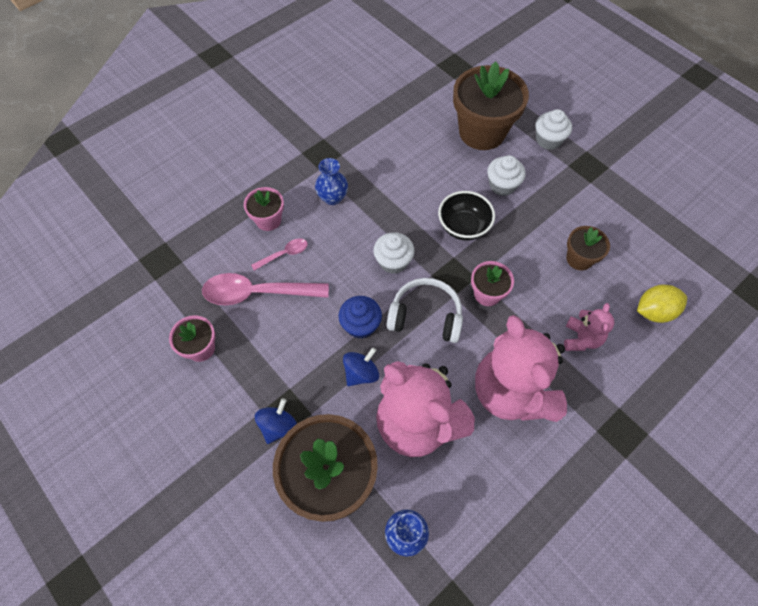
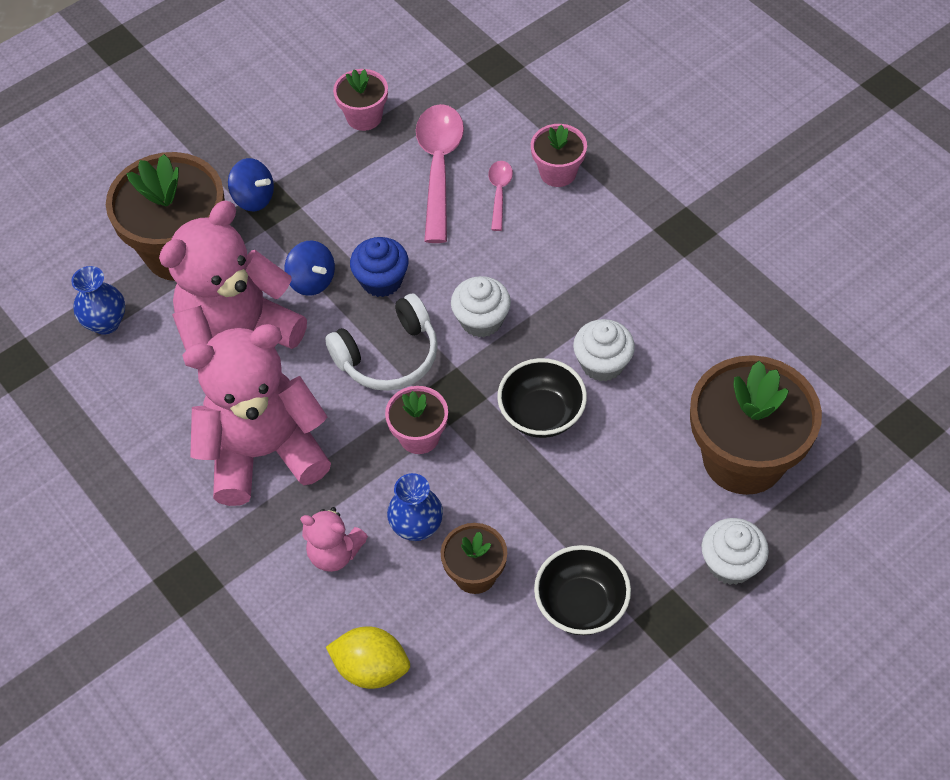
camera: 95 degrees right, 5 degrees down
pink spoon [251,238,308,271] -> pink spoon turned 150 degrees counterclockwise [488,161,513,231]
blue vase [315,158,348,205] -> blue vase moved to [387,473,443,541]
white headphones [386,278,463,343] -> white headphones turned 45 degrees clockwise [325,294,438,391]
white cupcake [487,155,526,196] -> white cupcake moved to [573,319,635,382]
yellow lemon [637,285,687,323] -> yellow lemon turned 60 degrees counterclockwise [326,627,410,689]
none -> black bowl [534,545,631,635]

